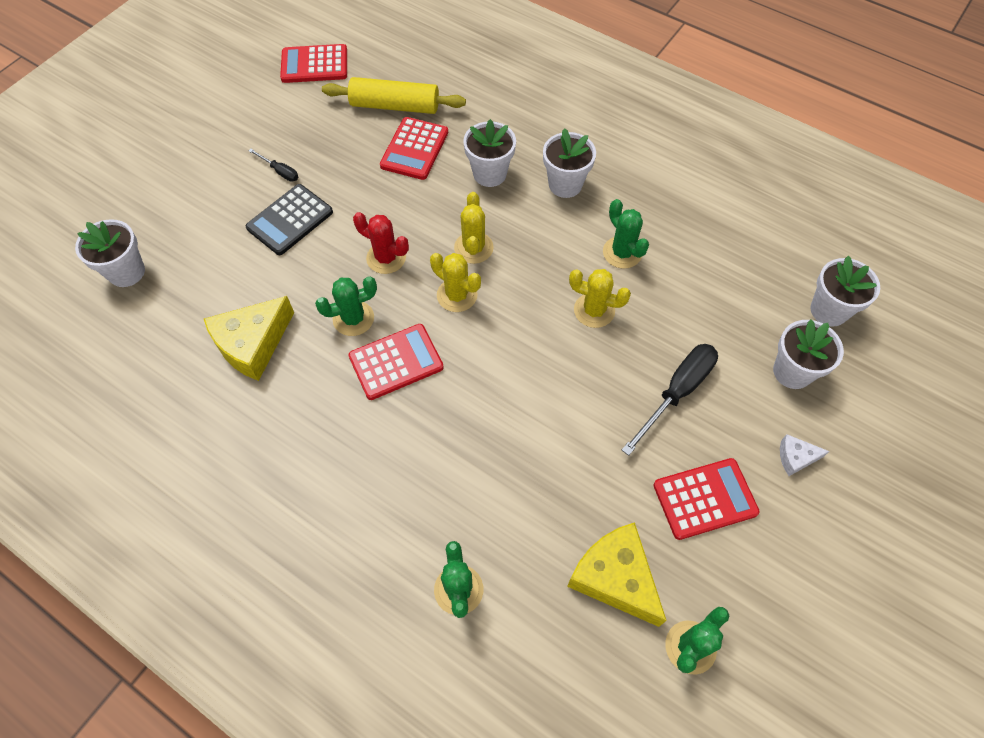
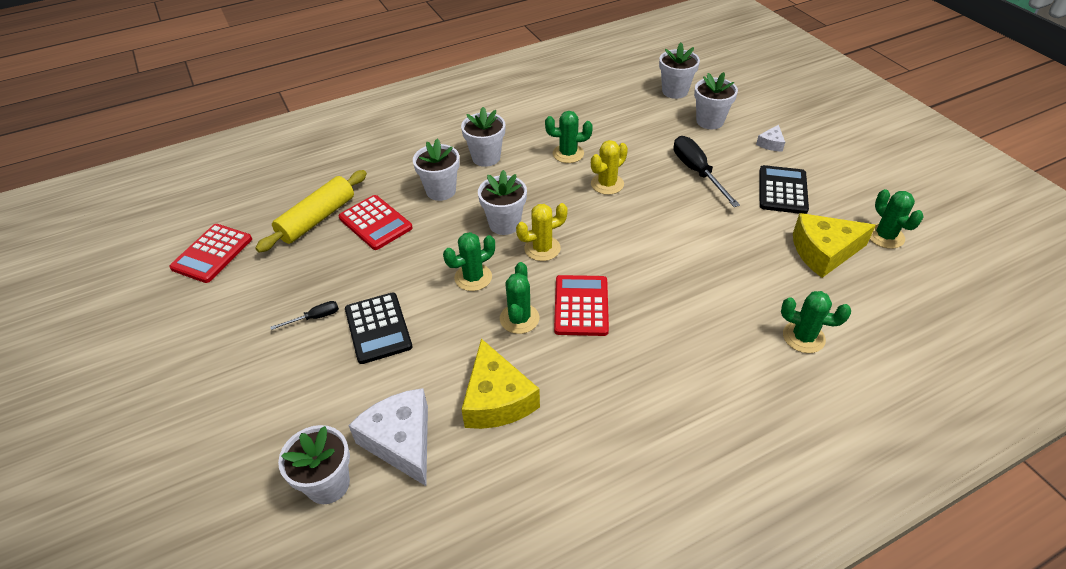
camera: 60 degrees left, 15 degrees down
red cactus [353,212,409,274] -> green cactus [443,232,495,291]
yellow cactus [454,192,494,264] -> white flower pot [478,170,527,235]
red calculator [653,458,760,540] -> black calculator [759,165,809,214]
none -> white cheese [348,388,428,486]

